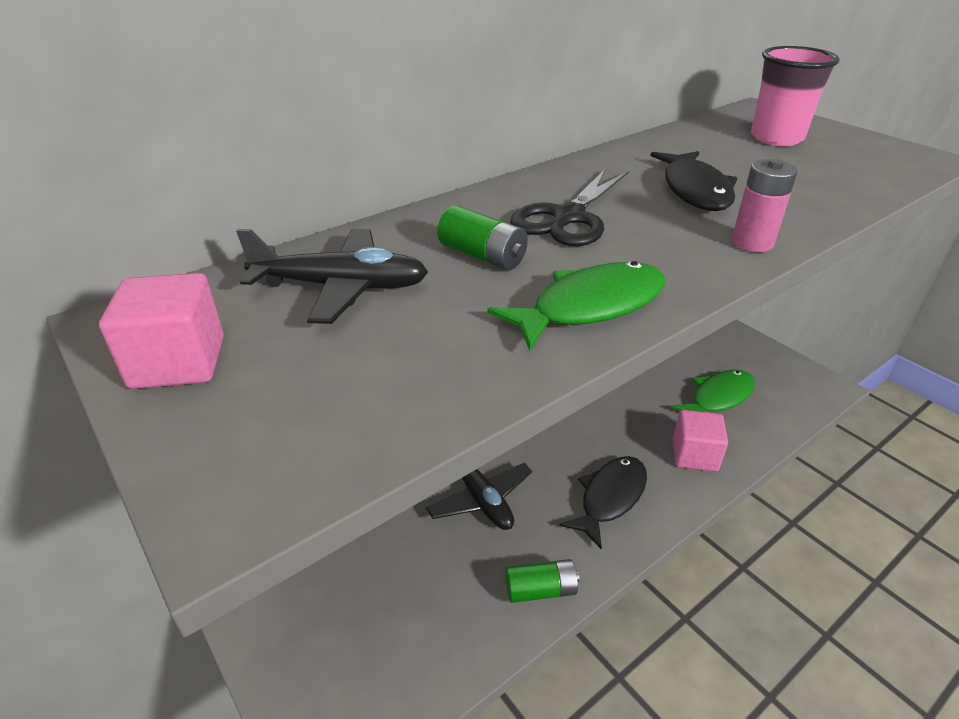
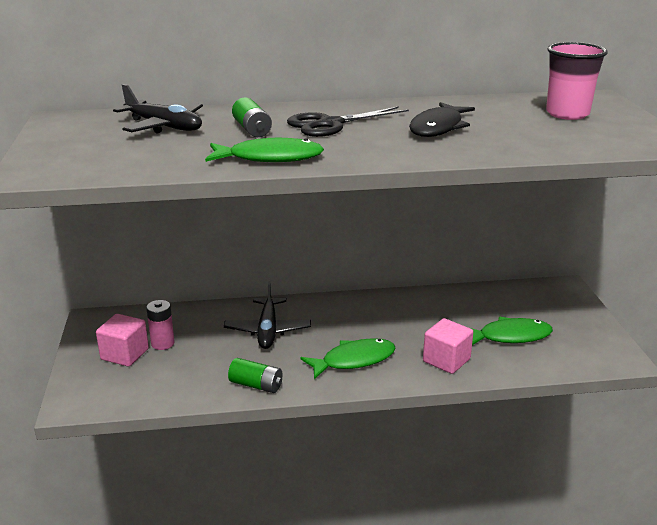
camera: 30 degrees right, 10 degrees down
pink cube [99,273,224,389] -> pink cube moved to [96,314,149,367]
black fish [559,456,647,549] -> green fish [300,338,396,379]
pink battery [732,159,798,252] -> pink battery moved to [146,300,175,350]

